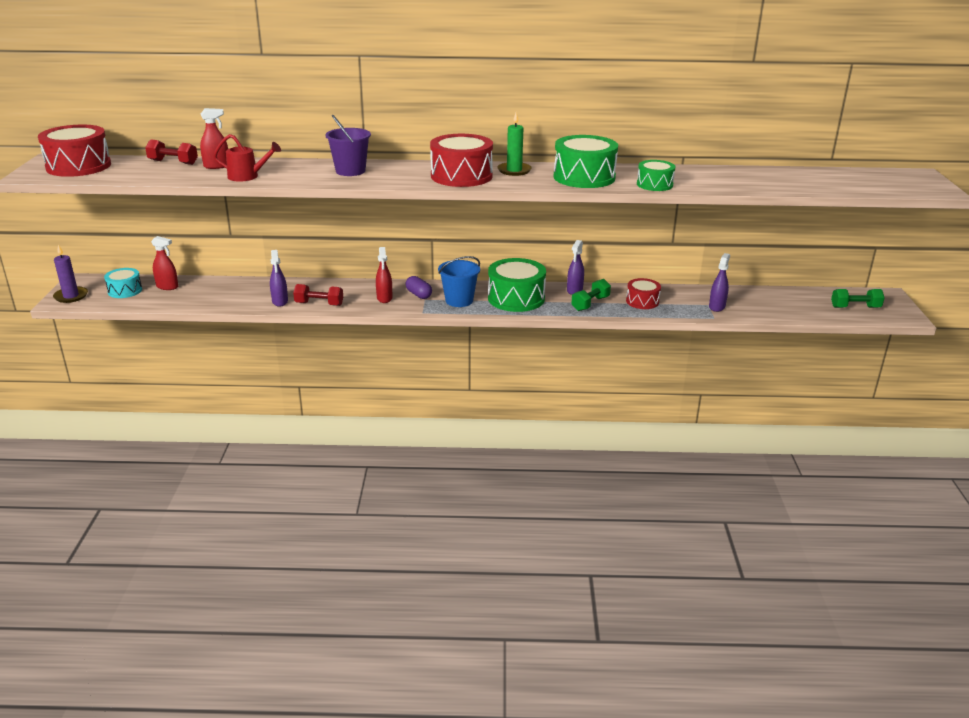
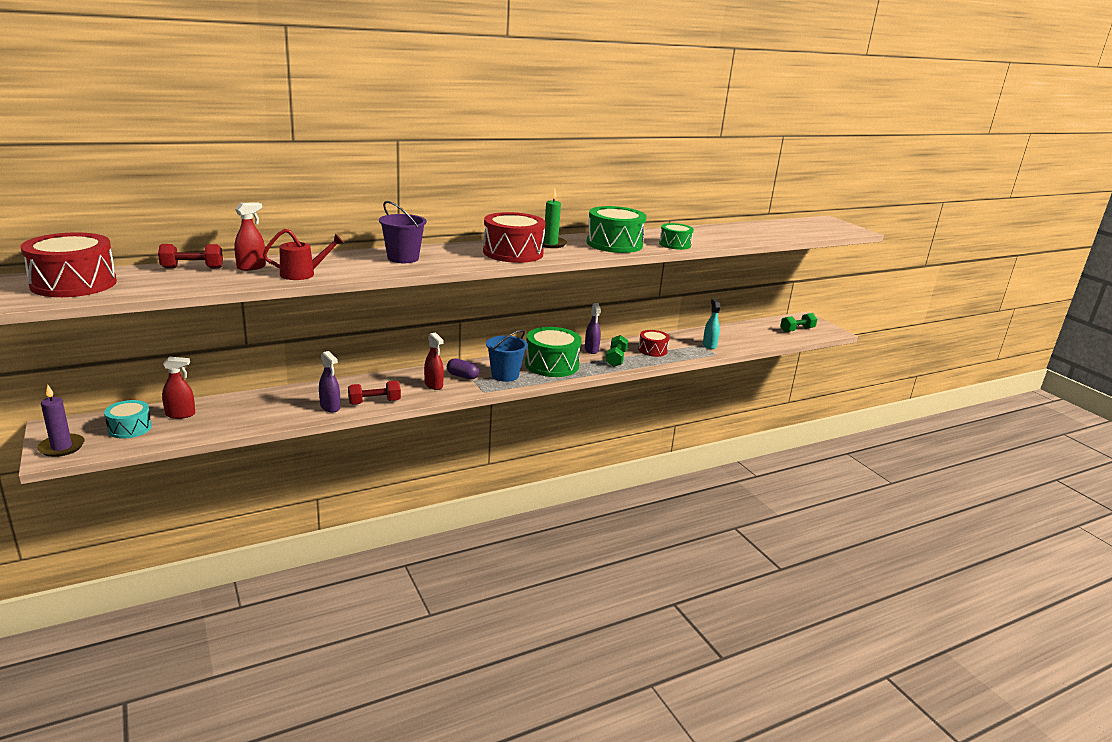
camera: 30 degrees left, 5 degrees down
purple spray bottle [709,253,730,312] -> turquoise spray bottle [703,299,721,349]

